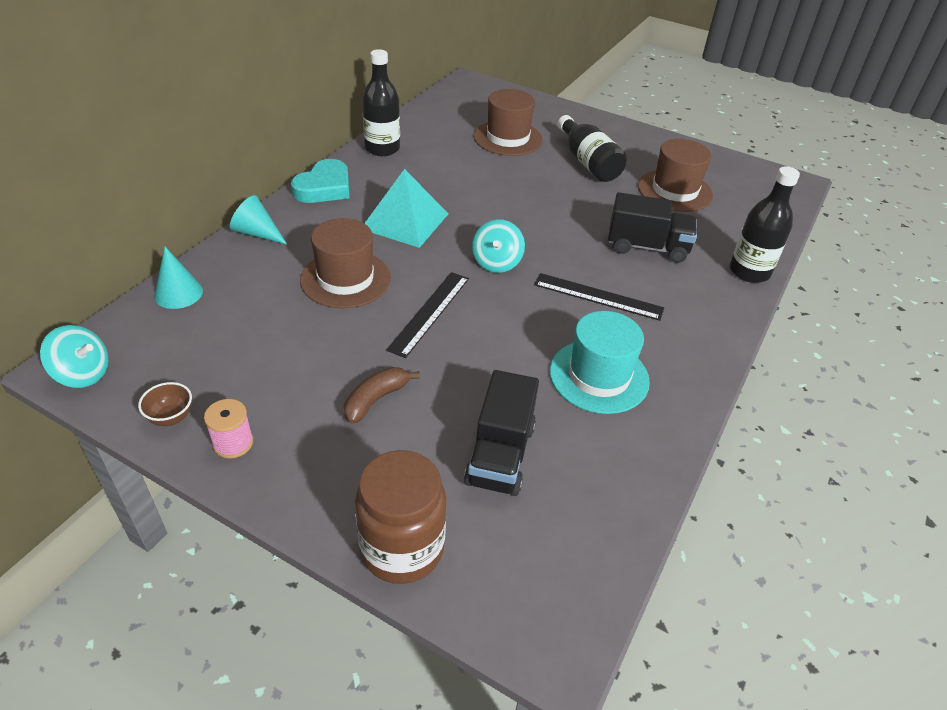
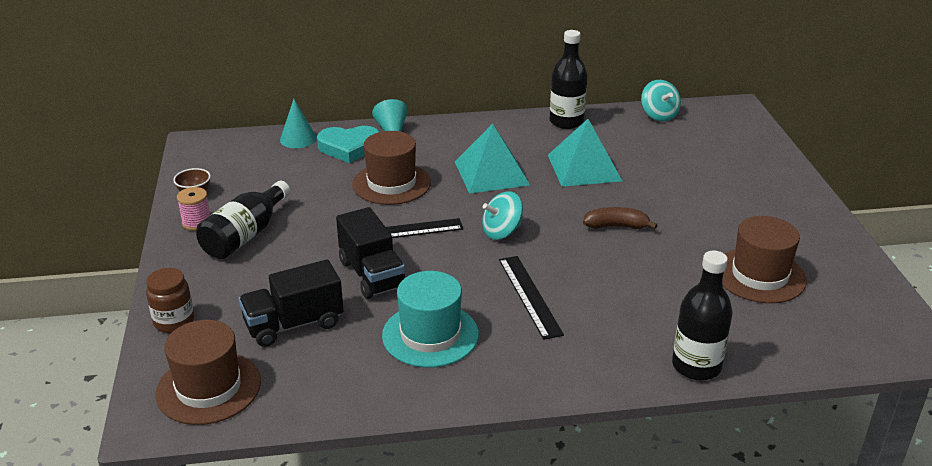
camera: 55 degrees right, 10 degrees down
turquoise spinning top [40,325,109,388] -> turquoise spinning top moved to [641,80,681,121]
turquoise heart [291,159,349,203] -> turquoise heart moved to [317,126,380,163]
brown banana [344,367,420,423] -> brown banana moved to [583,207,658,229]
brown jar [355,450,446,584] -> brown jar [146,268,194,333], size x0.63
brown hat [474,89,543,156] -> brown hat moved to [155,320,261,425]
black bottle [558,115,627,182] -> black bottle moved to [196,181,290,259]
black truck [608,192,697,263] -> black truck moved to [336,207,406,299]
none -> turquoise pyramid [548,119,622,187]

